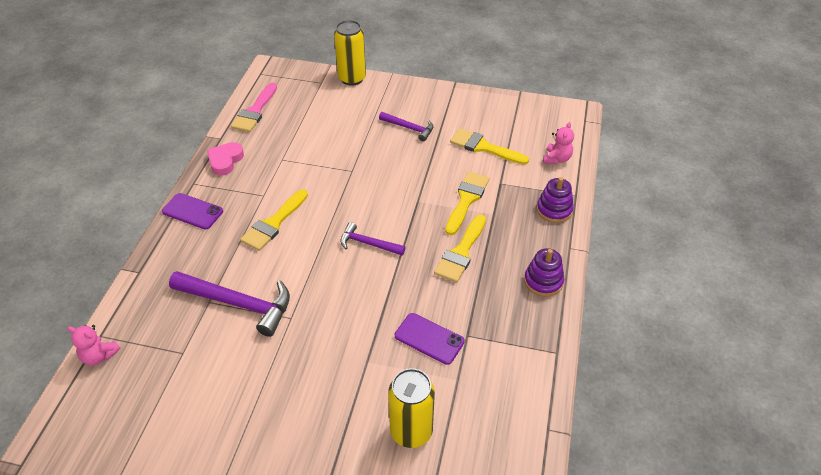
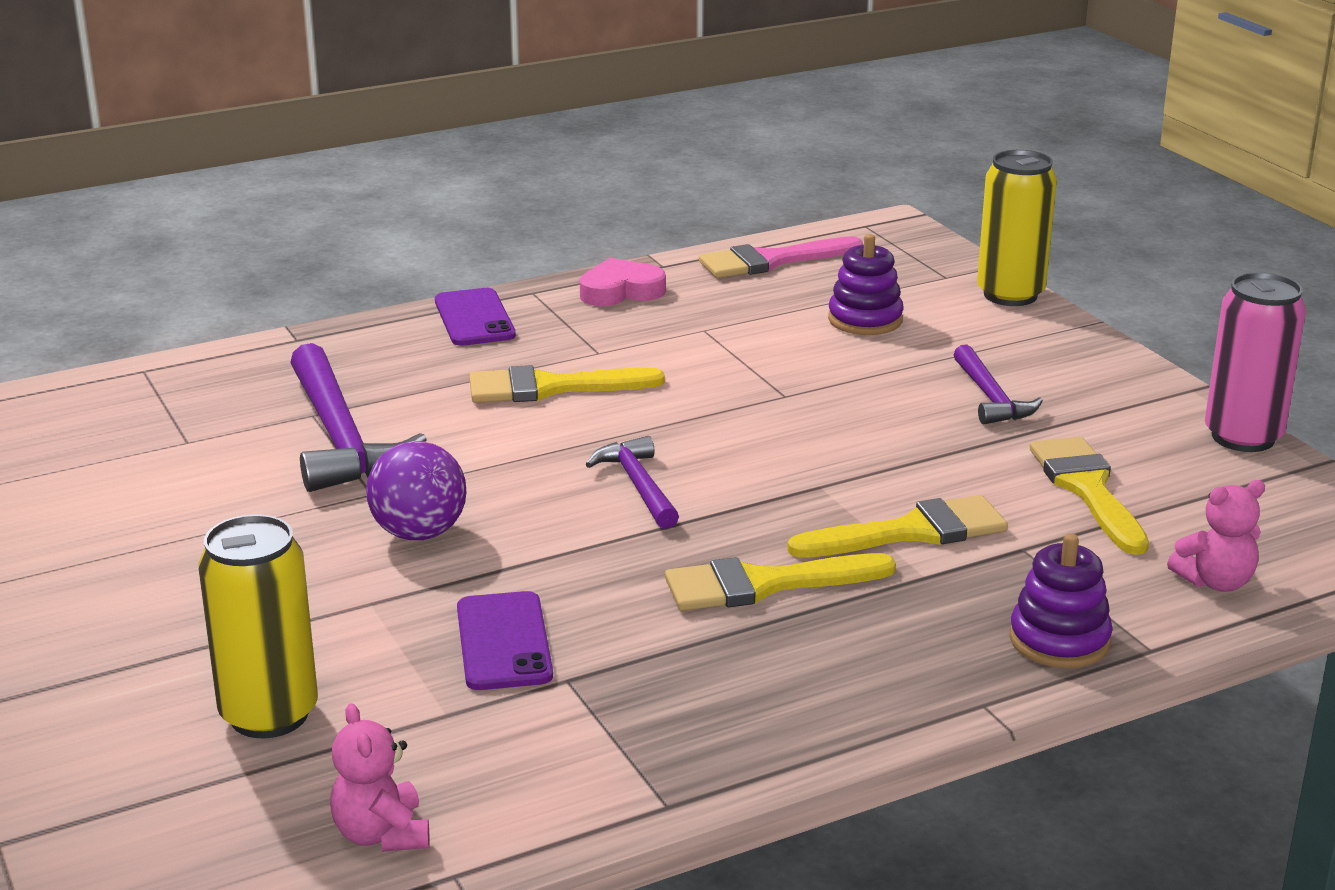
camera: 50 degrees right, 20 degrees down
pink teddy bear [67,325,121,366] -> pink teddy bear moved to [330,703,430,852]
purple stacking toy [524,248,564,297] -> purple stacking toy moved to [828,234,904,335]
none -> purple ball [366,441,466,540]
none -> pink can [1205,272,1306,452]

